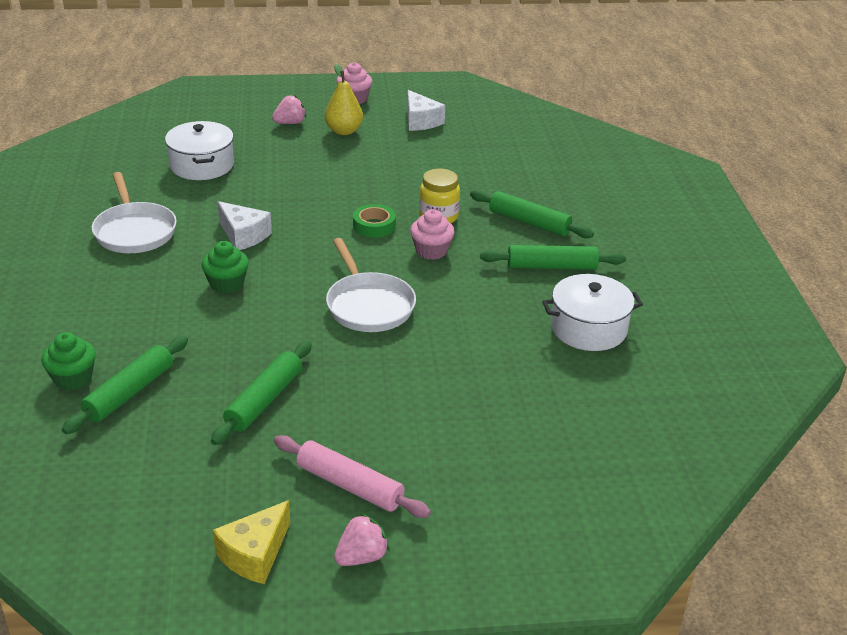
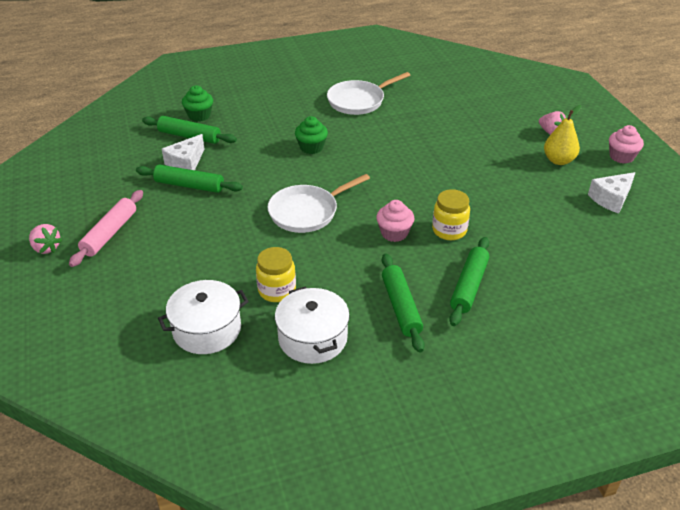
camera: 80 degrees right, 5 degrees up
white pot [165,121,234,180] -> white pot moved to [158,280,249,354]
yellow cheese [213,500,290,584] -> none
white cheese [217,201,272,250] -> white cheese moved to [162,134,204,170]
green tape [353,204,396,238] -> none
none -> yellow jar [256,247,296,302]

